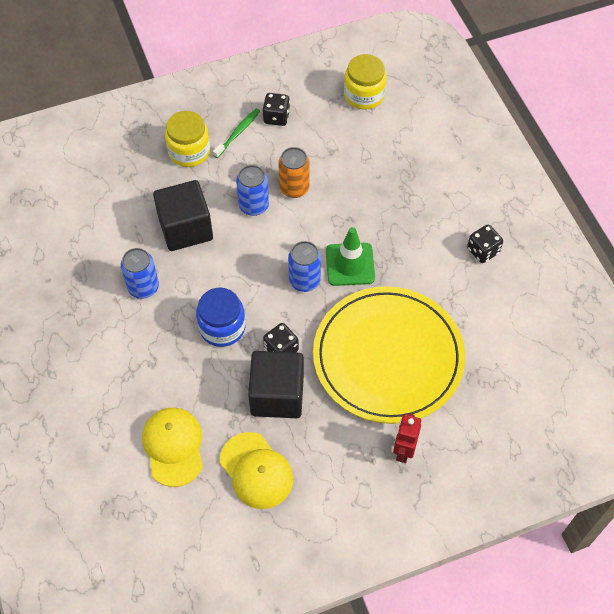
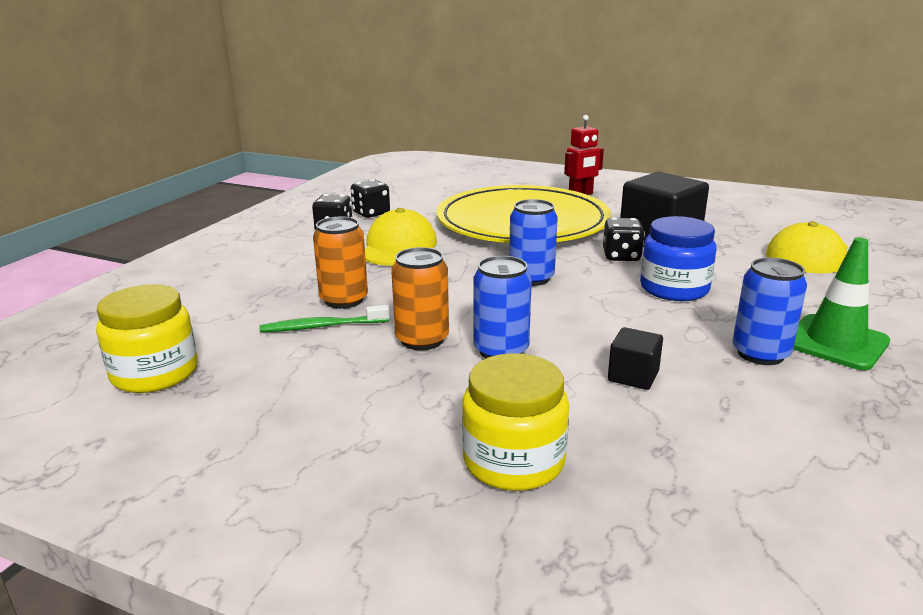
camera: 135 degrees left, 35 degrees down
black cube [153,180,213,251] -> black cube [608,327,663,390], size x0.48
green toothbrush [213,108,260,158] -> green toothbrush moved to [259,305,390,332]
yellow cap [220,432,293,509] -> yellow cap moved to [365,208,437,266]
black dice [262,93,290,126] -> black dice moved to [351,179,390,218]
green traffic cone [326,227,375,286] -> green traffic cone moved to [793,237,890,370]
none -> orange can [313,217,368,309]

